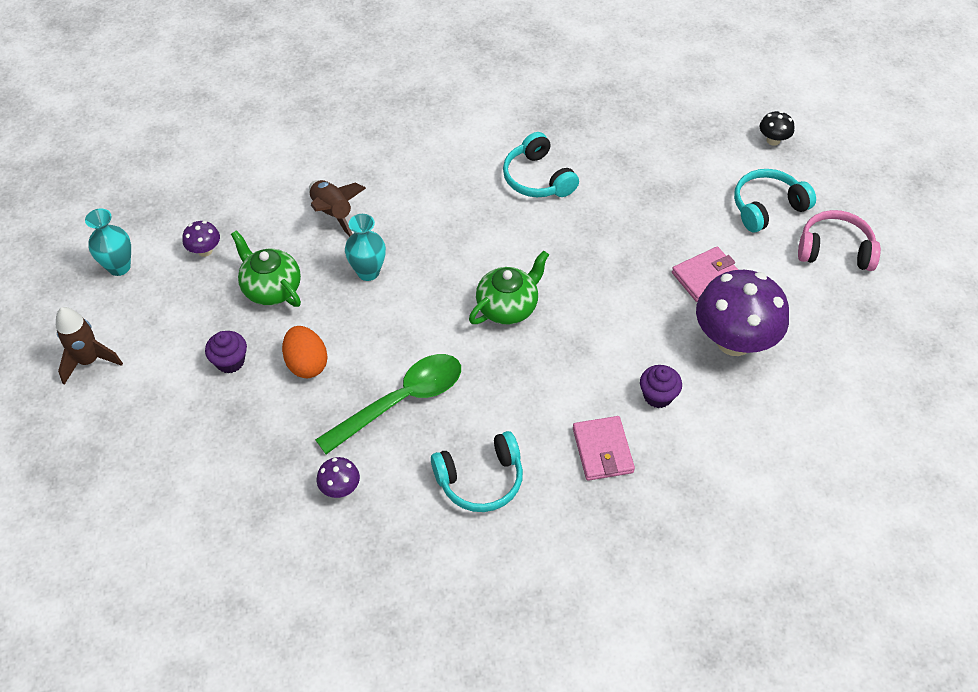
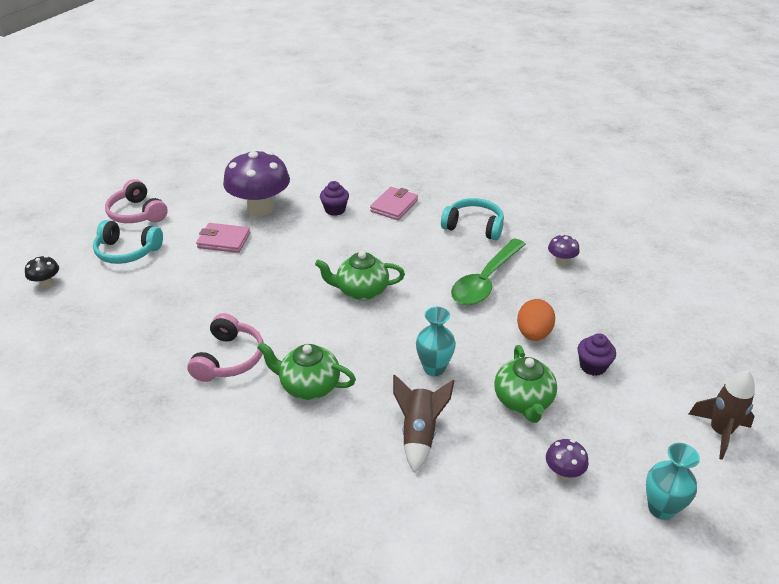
camera: 140 degrees left, 15 degrees down
green spoon [315,354,461,454] -> green spoon turned 60 degrees counterclockwise [451,239,526,305]
turquoise headphones [503,132,579,197] -> pink headphones [187,313,264,382]
none -> green teapot [257,342,356,400]

